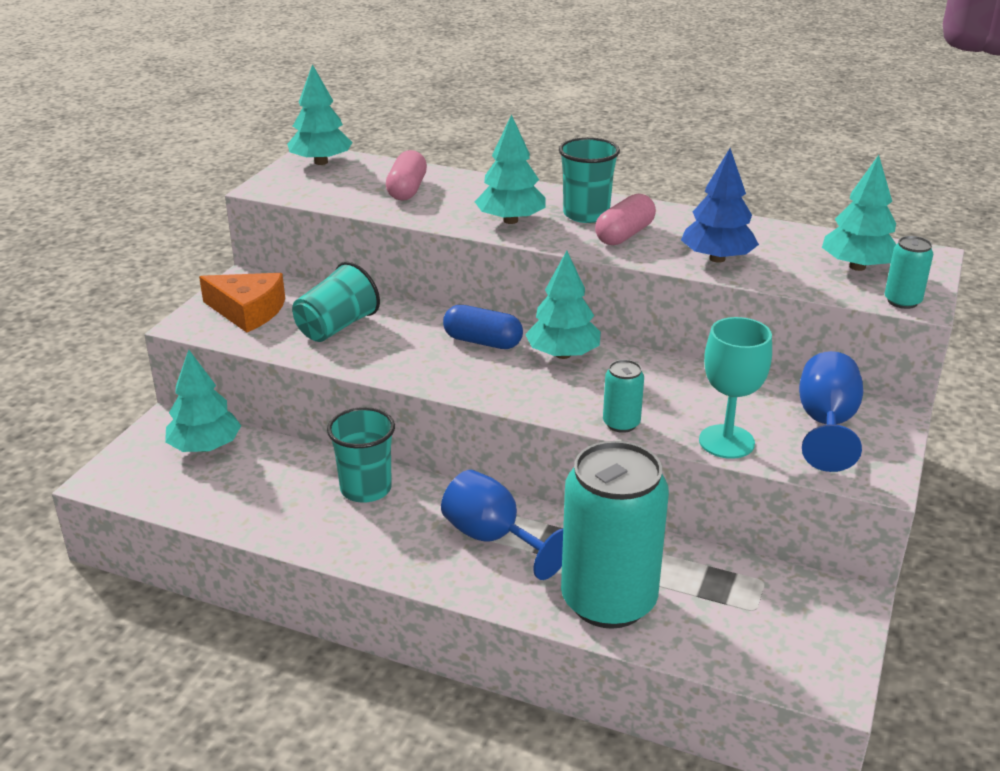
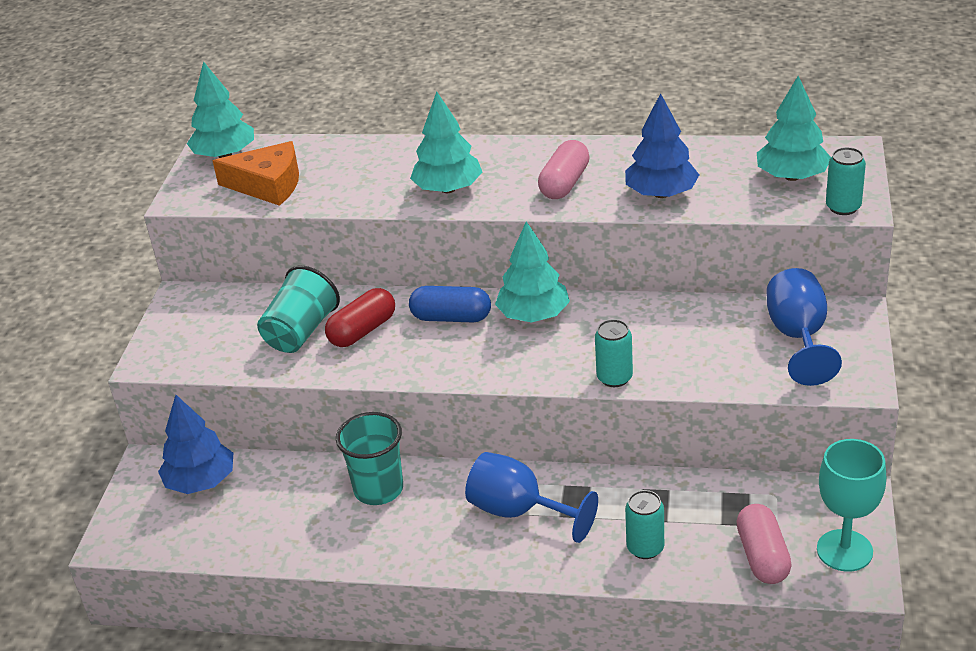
camera: 10 degrees left, 5 degrees up
turquoise tree [165,350,241,452] -> blue tree [158,395,233,494]
orange cheese [199,273,285,333] -> orange cheese moved to [213,141,299,206]
pink capsule [386,150,427,201] -> pink capsule moved to [736,504,792,584]
turquoise cup [559,137,620,223] -> none
turquoise can [561,441,669,629] -> turquoise can [625,490,664,559], size x0.42
turquoise goblet [699,317,772,459] -> turquoise goblet moved to [817,439,886,572]
none -> red capsule [325,288,395,347]

